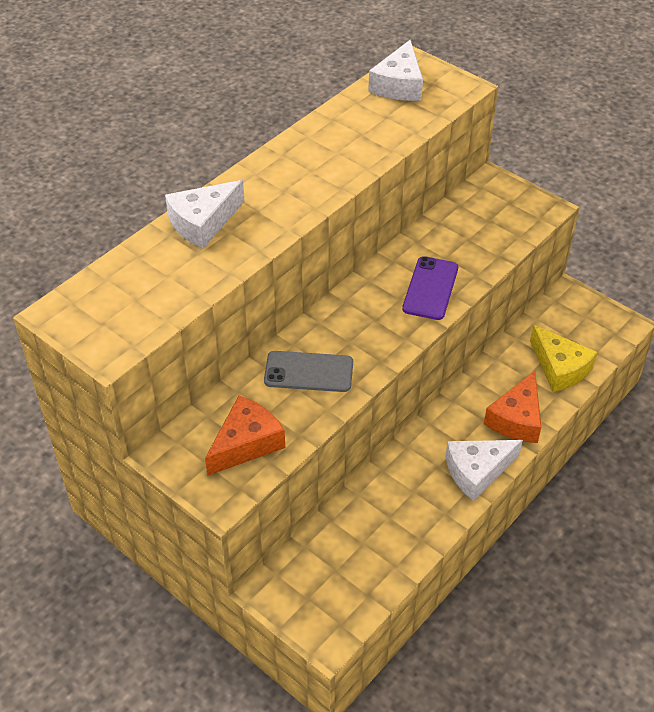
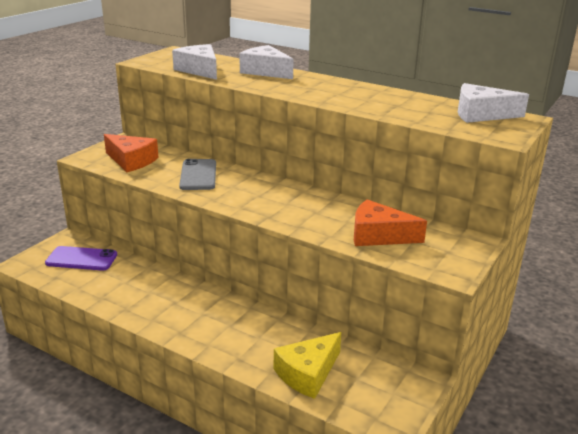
camera: 80 degrees right, 20 degrees down
purple phone [402,256,458,320] -> purple phone moved to [45,246,117,271]
white cheese [446,440,523,501] -> white cheese moved to [172,44,217,80]
orange cheese [484,371,541,443] -> orange cheese moved to [354,199,427,246]

